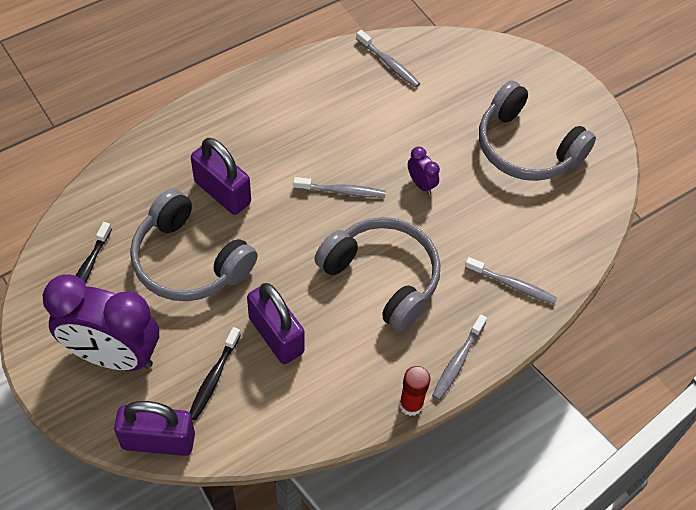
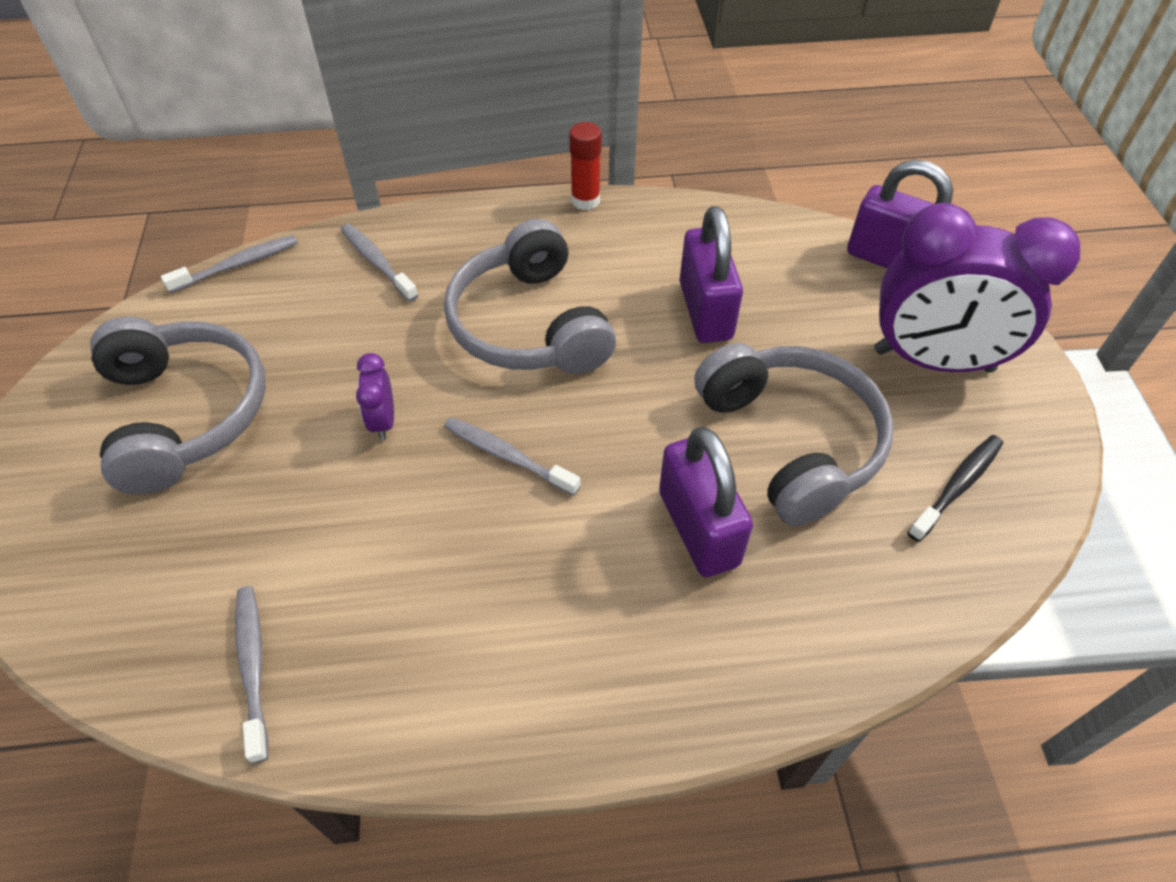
camera: 150 degrees left, 5 degrees down
purple clock [43,275,159,371] -> purple clock turned 150 degrees clockwise [874,203,1080,373]
black toothbrush [189,327,241,420] -> none
grey toothbrush [432,314,487,400] -> grey toothbrush moved to [161,235,298,293]

